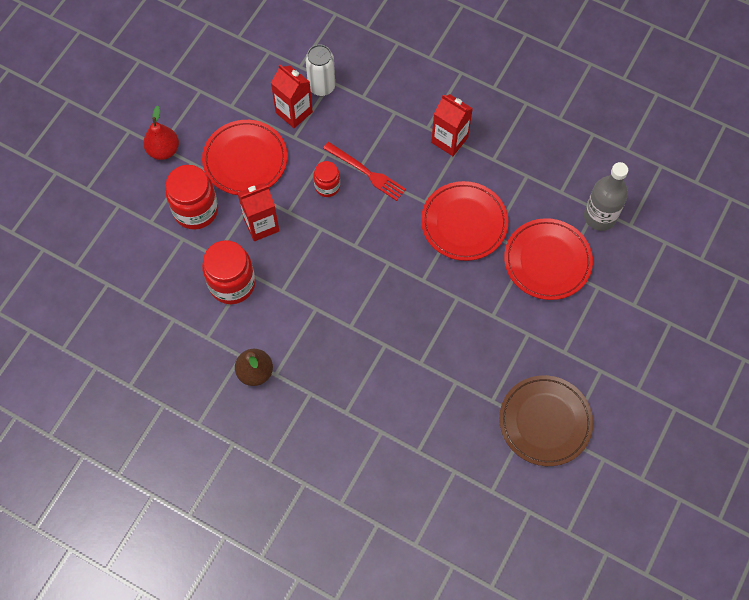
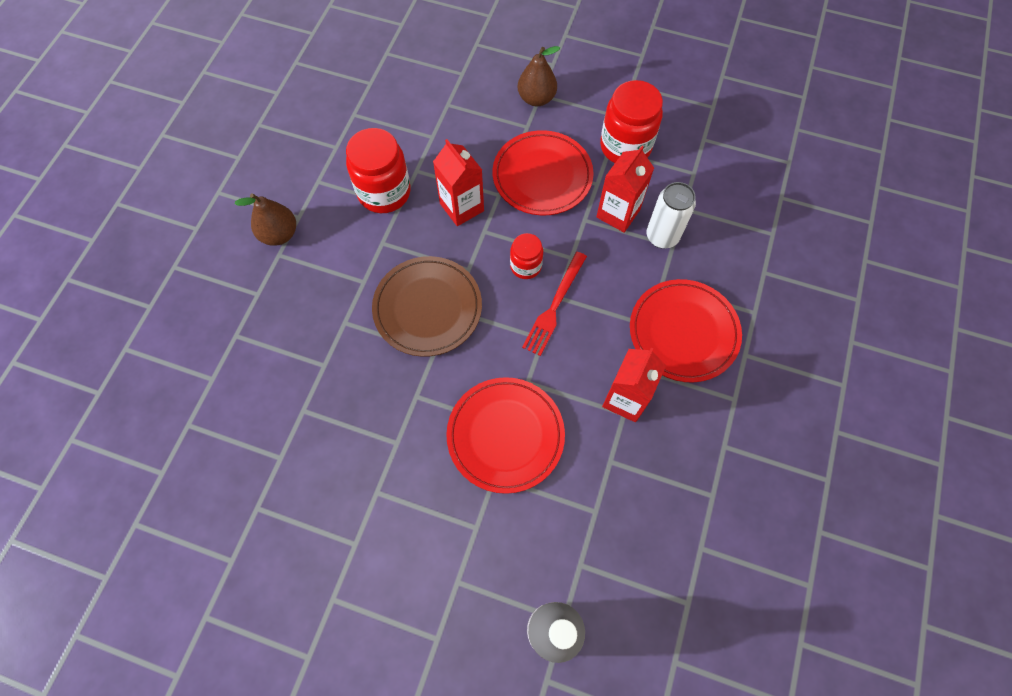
camera: 80 degrees right, 0 degrees up
red pear [143,106,179,160] -> brown pear [518,46,560,106]
red jar [165,165,218,230] -> red jar moved to [600,80,663,163]
brown plate [499,375,593,466] -> brown plate moved to [372,256,482,357]
red plate [504,218,593,300] -> red plate moved to [630,279,742,383]

